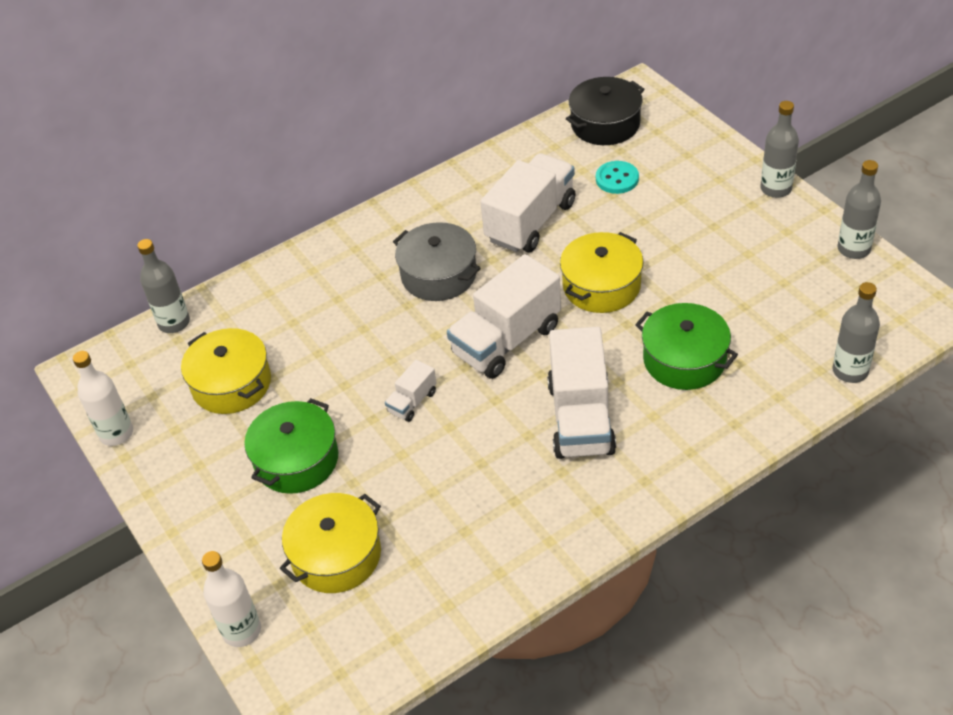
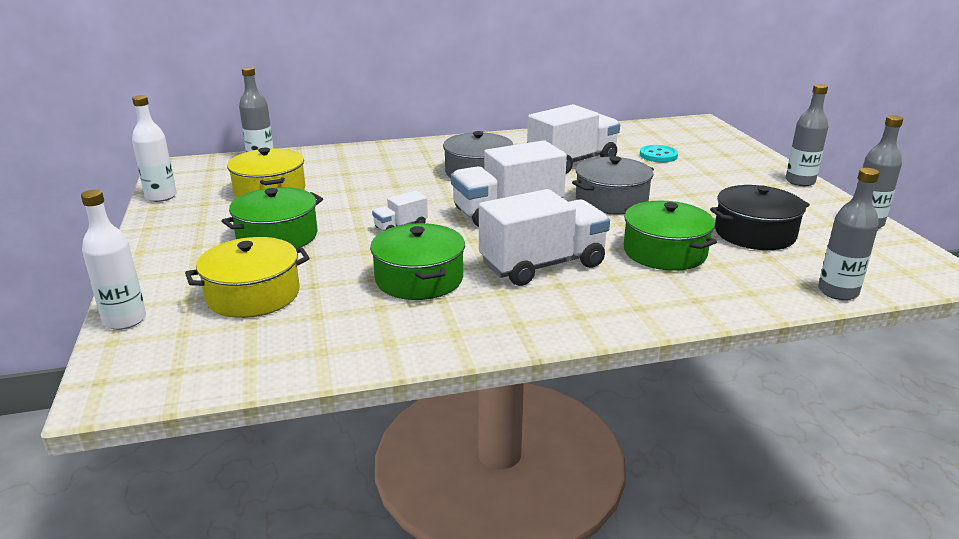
camera: 15 degrees right, 20 degrees down
white truck [547,327,616,459] -> white truck turned 135 degrees counterclockwise [479,189,610,286]
yellow pot [560,232,644,313] -> grey pot [572,156,654,215]
black pot [566,77,645,145] -> black pot moved to [710,185,810,250]
none -> green pot [370,223,465,300]

